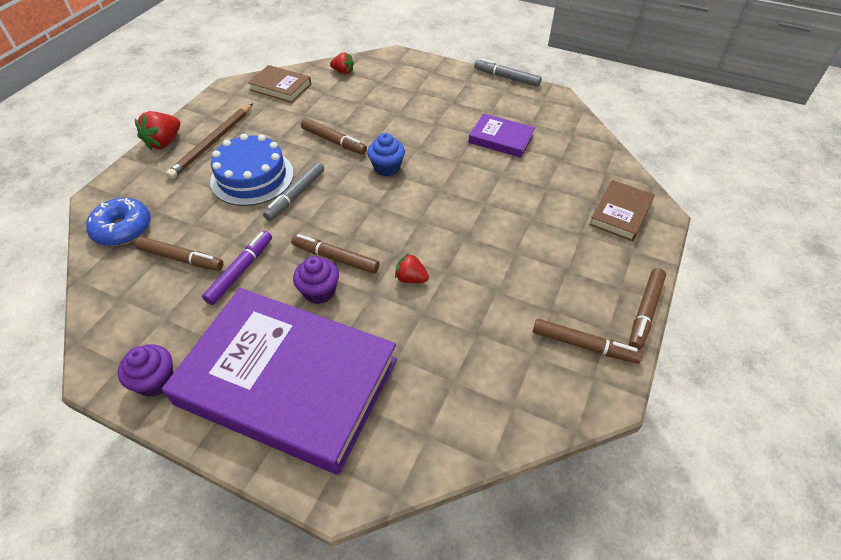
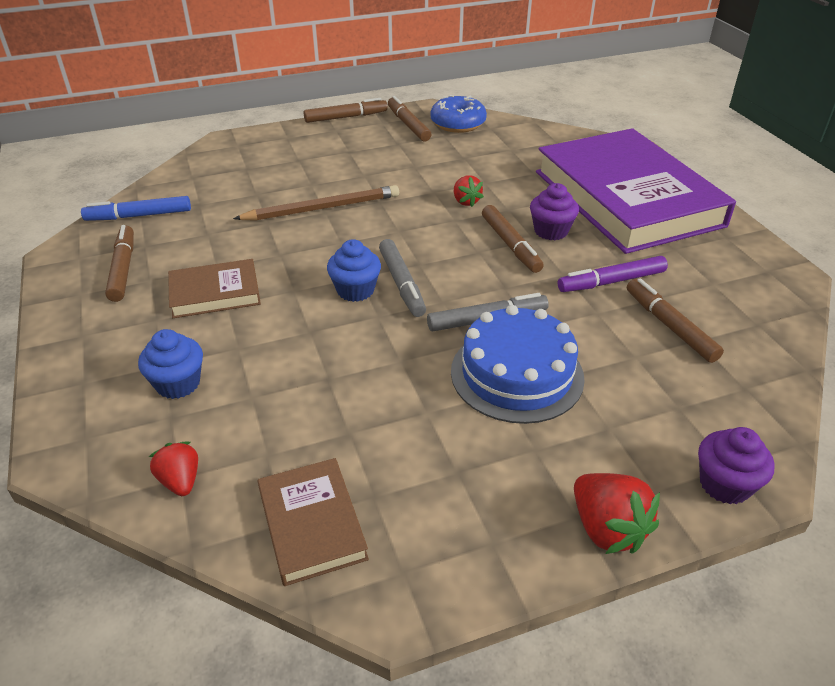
camera: 135 degrees left, 10 degrees down
blue donut [86,198,151,246] -> blue donut moved to [430,95,487,133]
purple cupcake [118,344,173,397] -> purple cupcake moved to [698,427,775,504]
red strawberry [135,111,180,150] -> red strawberry turned 75 degrees clockwise [574,473,660,554]
brown pencil [166,103,253,179] -> brown pencil moved to [233,185,399,221]
brown marker [301,118,367,155] -> brown marker moved to [105,225,134,302]
purple book [468,113,535,158] -> none
grey marker [474,58,542,87] -> grey marker moved to [379,239,426,317]
brown book [589,180,655,241] -> brown book moved to [168,259,261,318]
none -> blue marker [81,196,191,221]
none -> blue cupcake [138,329,203,399]

